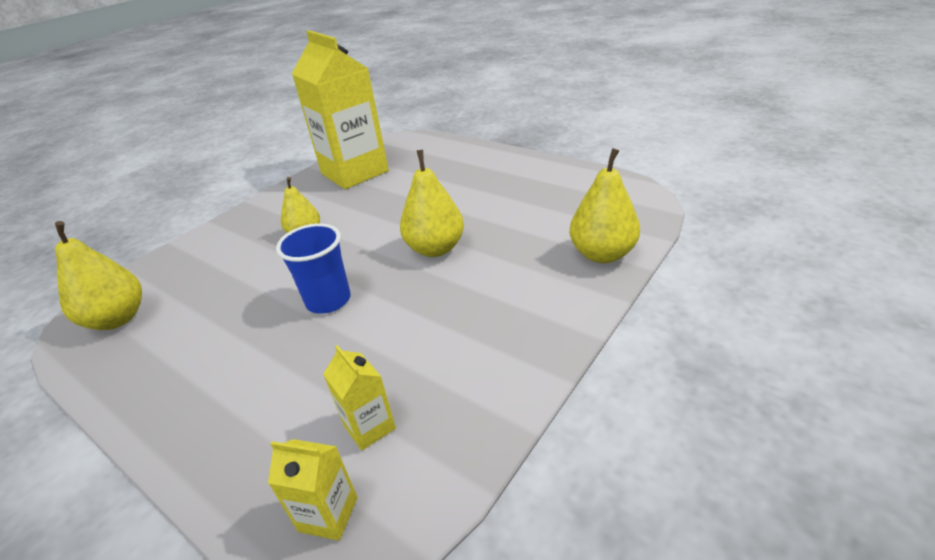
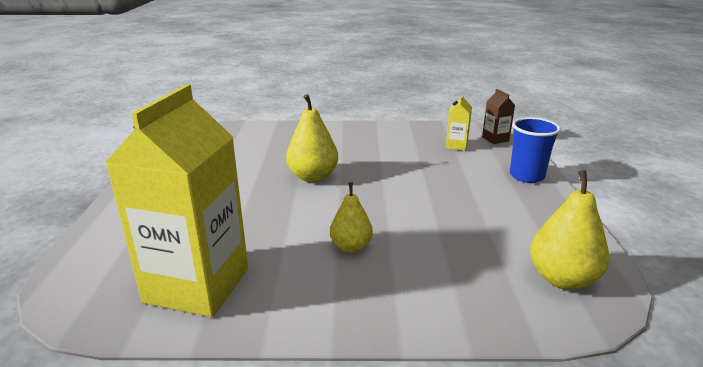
camera: 130 degrees left, 10 degrees down
yellow carton [268,439,358,541] -> brown carton [482,89,515,144]
blue cup [276,223,351,314] -> blue cup moved to [510,117,561,183]
yellow pear [570,148,640,263] -> none

